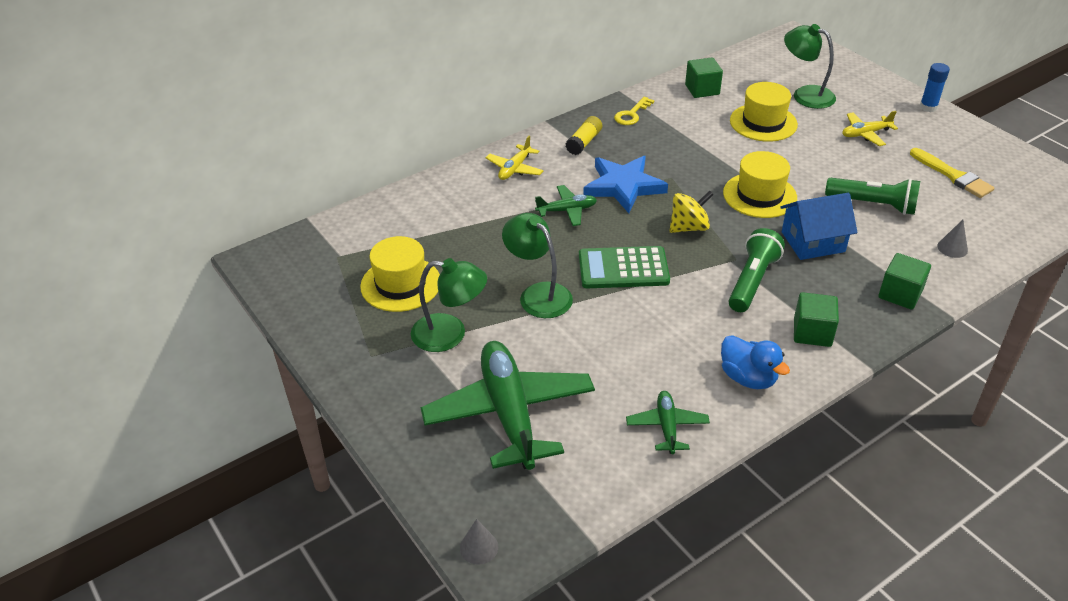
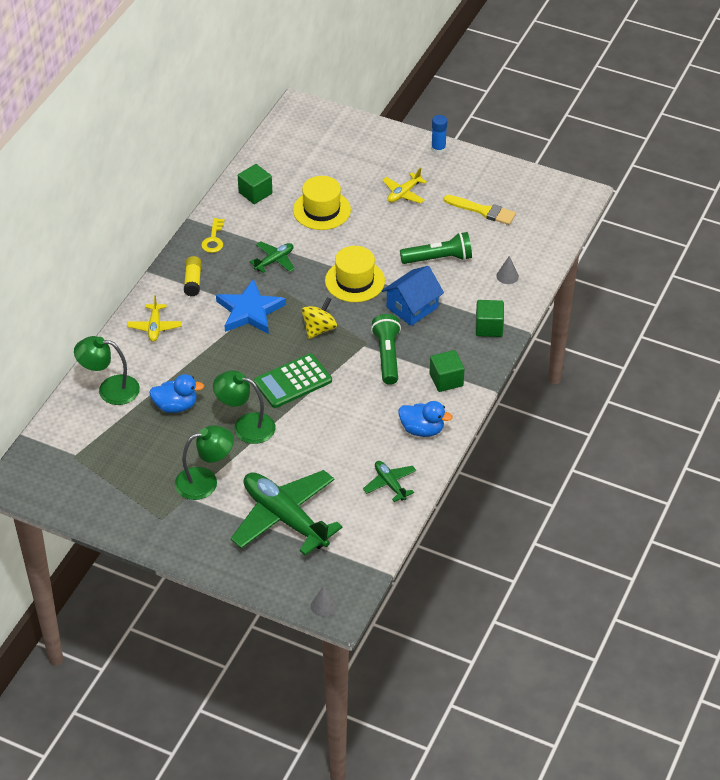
camera: 30 degrees left, 5 degrees up
yellow hat [360,236,440,312] -> none
green plane [535,185,597,226] -> green plane moved to [249,241,295,273]
green lamp [784,24,836,109] -> green lamp moved to [74,336,140,405]
none -> blue duck [149,374,204,413]

